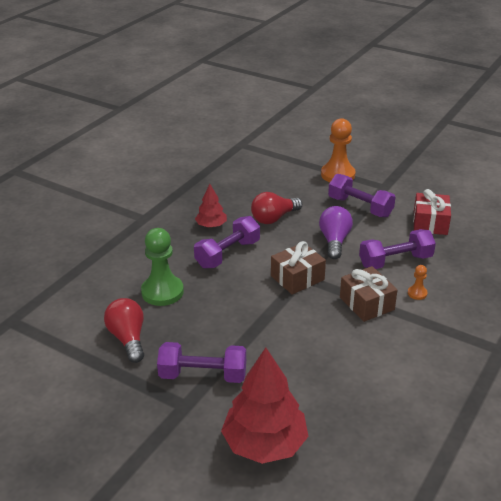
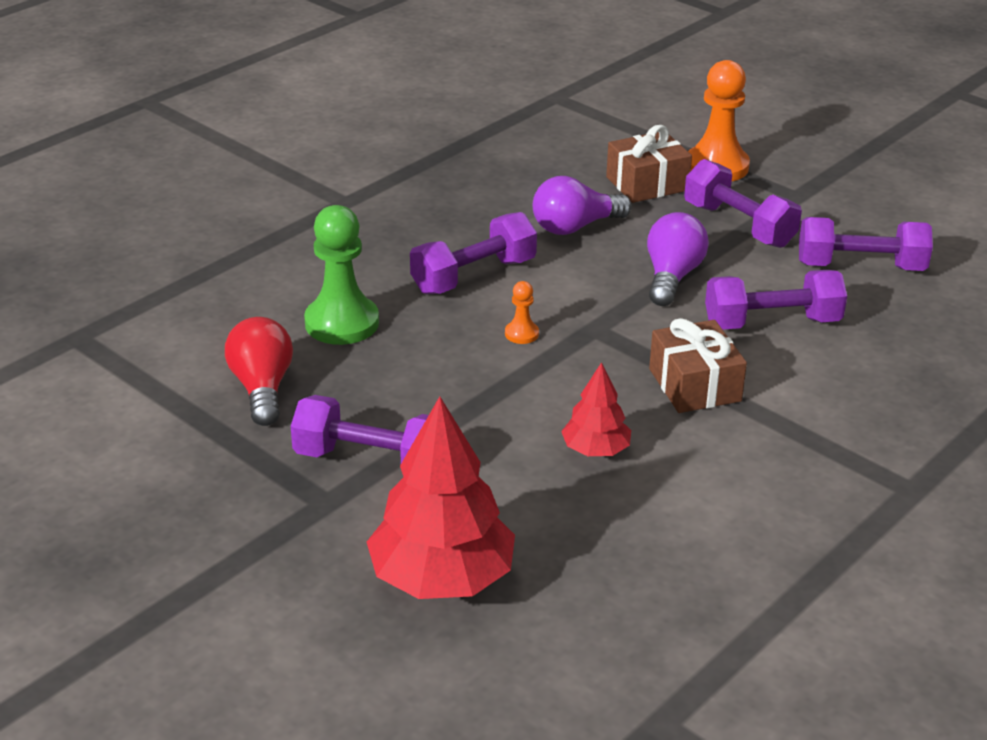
camera: 10 degrees right, 0 degrees up
red tree [195,184,227,228] -> red tree moved to [561,362,631,456]
red light bulb [251,192,302,224] -> purple light bulb [533,176,632,235]
brown gift [271,241,326,295] -> brown gift moved to [606,125,692,203]
orange pawn [408,265,428,300] -> orange pawn moved to [505,281,539,344]
red gift [413,189,451,235] -> purple dumbbell [799,217,933,271]

